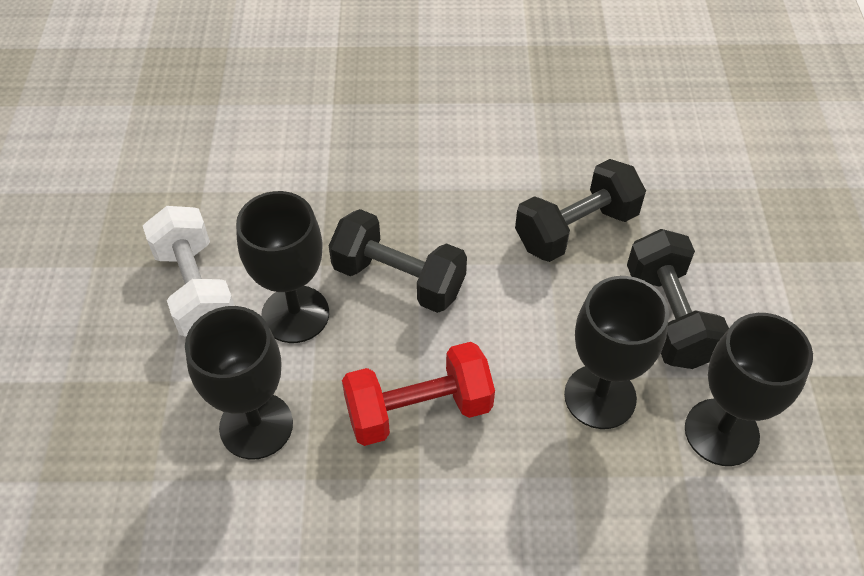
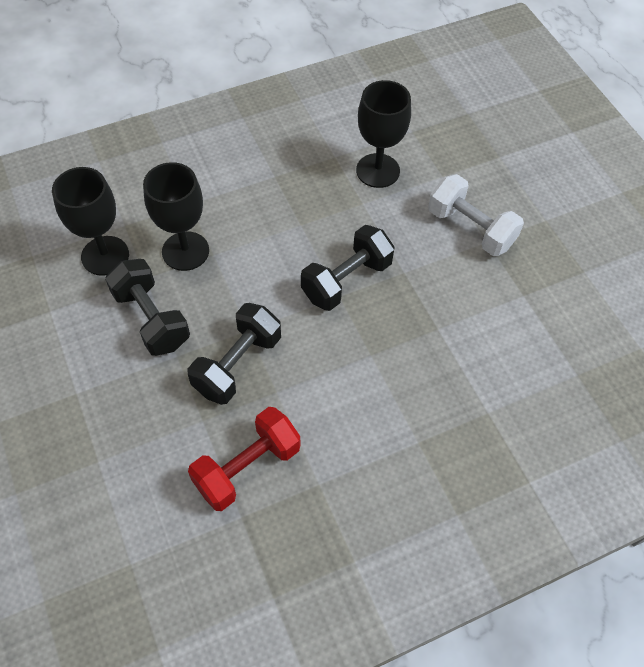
camera: 155 degrees right, 5 degrees up
black goblet [236,191,329,343] -> none
black dumbbell [329,209,467,313] -> black dumbbell turned 45 degrees counterclockwise [301,225,395,311]
red dumbbell [342,342,495,446] -> red dumbbell moved to [188,407,300,511]

